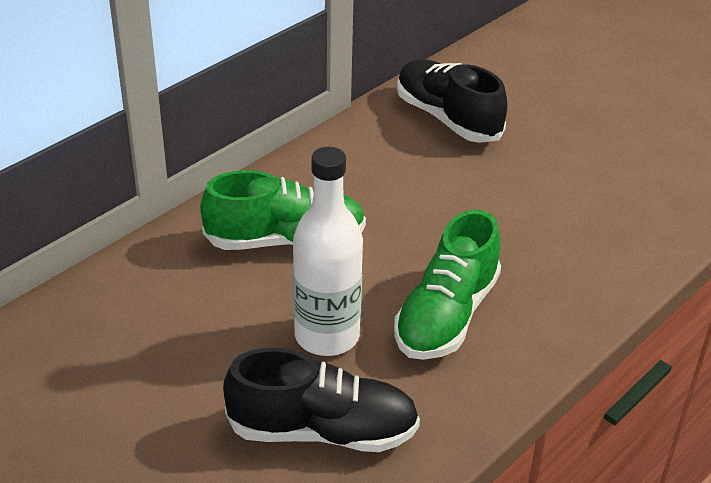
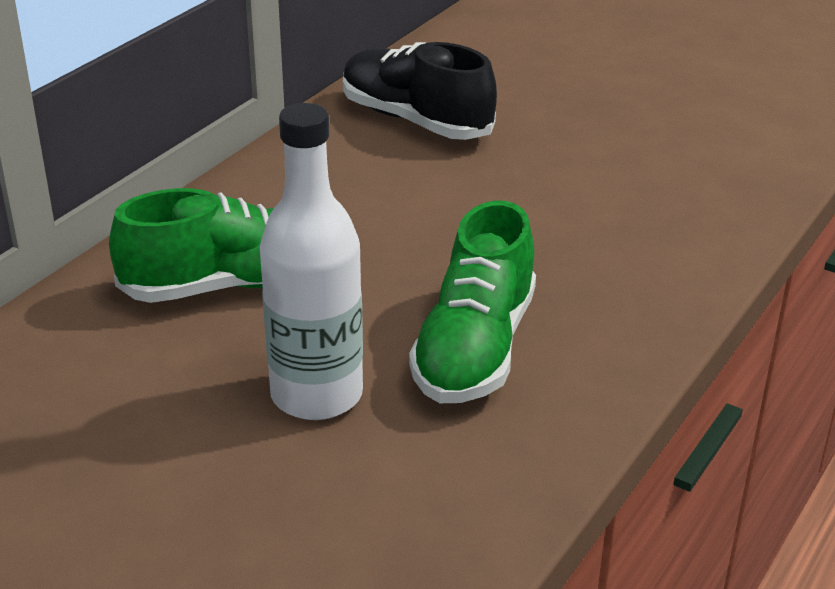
camera: 10 degrees left, 5 degrees down
black shoe [223,348,420,452] -> none

